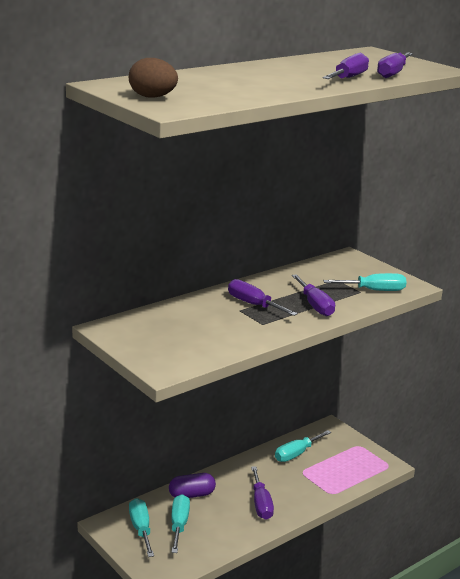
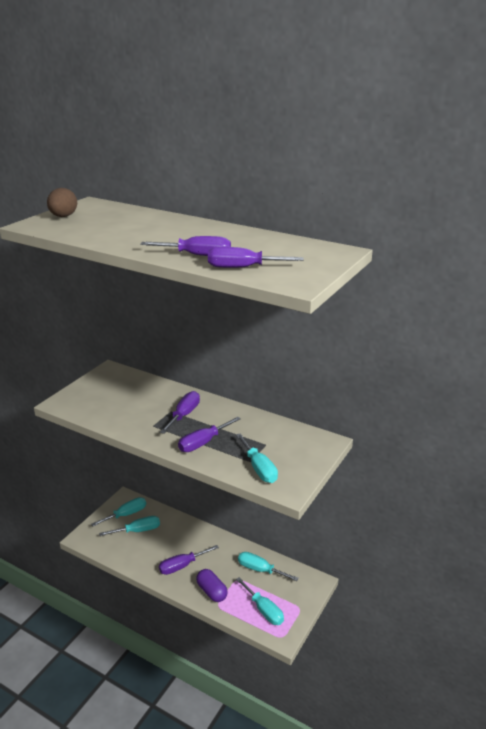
camera: 70 degrees right, 5 degrees up
purple capsule [169,473,216,498] -> purple capsule moved to [196,569,228,602]
none -> turquoise screwdriver [236,577,284,625]

